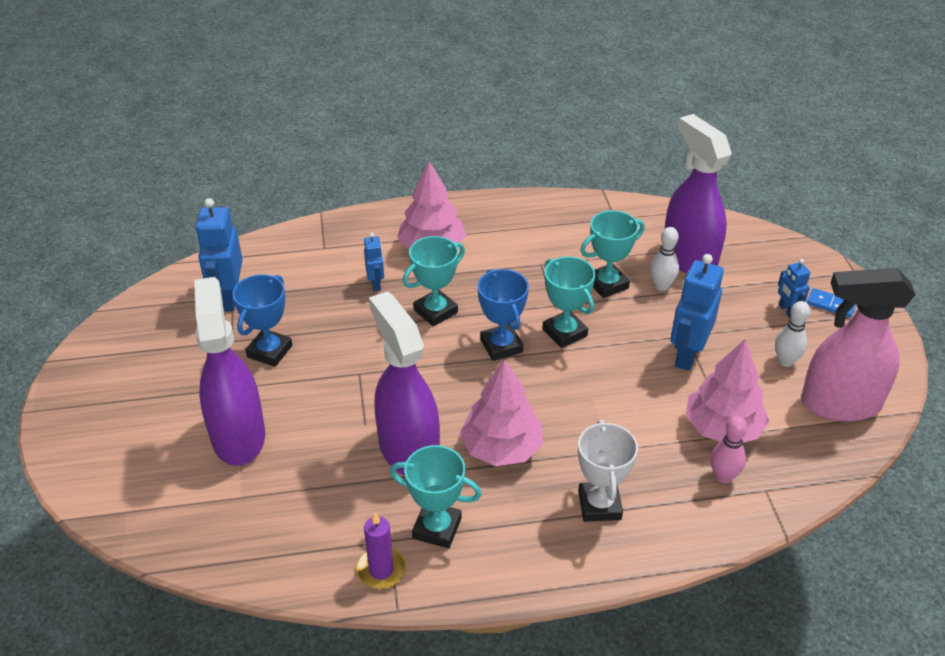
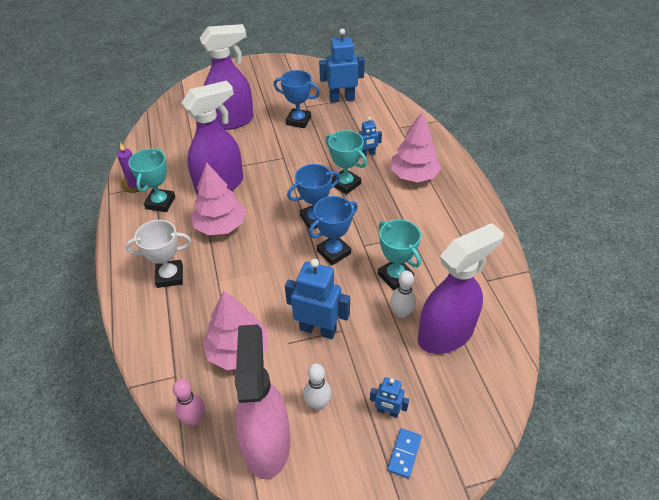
camera: 85 degrees right, 5 degrees up
turquoise trophy [542,257,595,348] -> blue trophy [308,196,358,265]
pink bowling pin [711,415,748,483] -> pink bowling pin moved to [173,379,205,425]
blue robot [778,259,810,318] -> blue robot turned 135 degrees counterclockwise [370,377,409,418]

